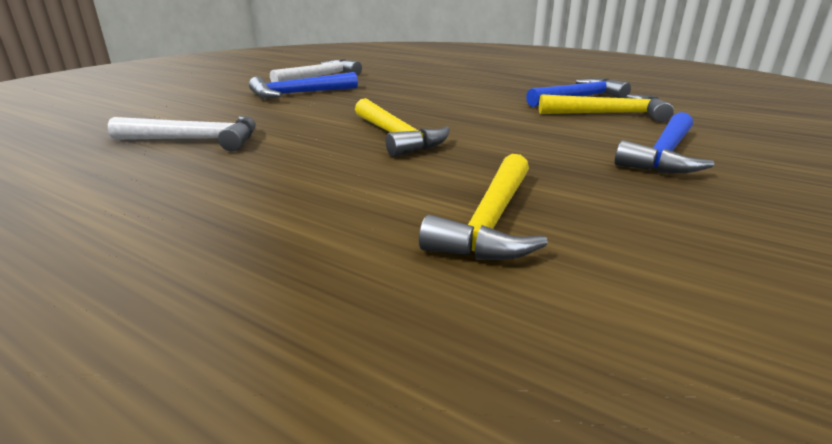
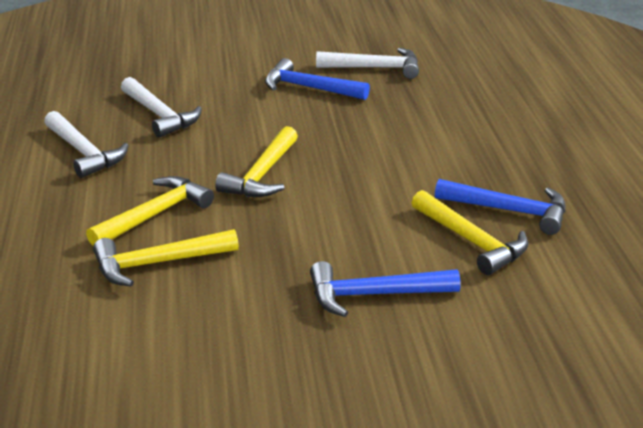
camera: 50 degrees right, 5 degrees up
none -> white hammer [44,111,129,178]
none -> yellow hammer [86,176,214,246]

